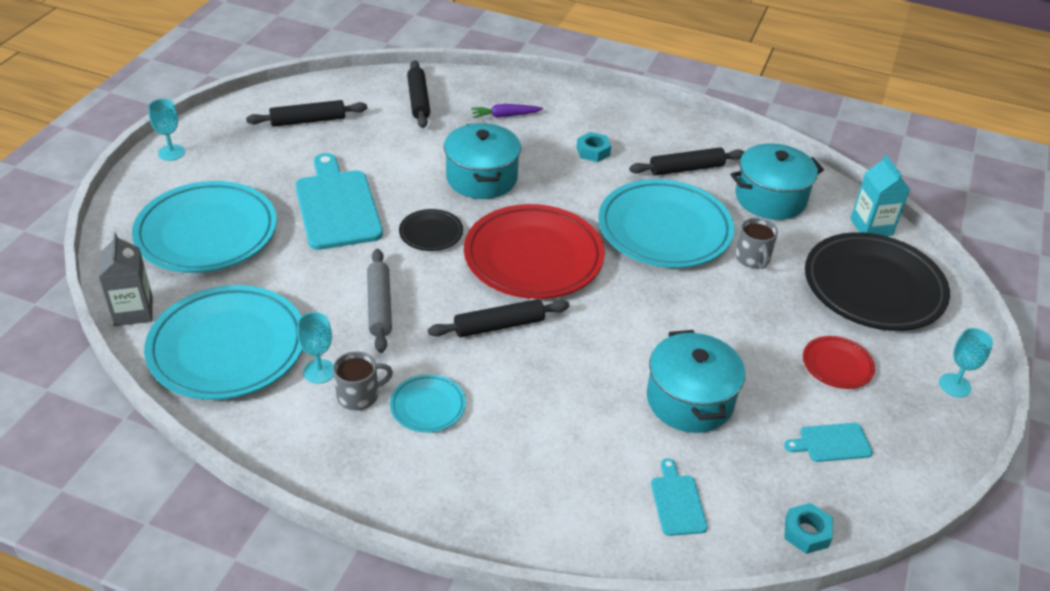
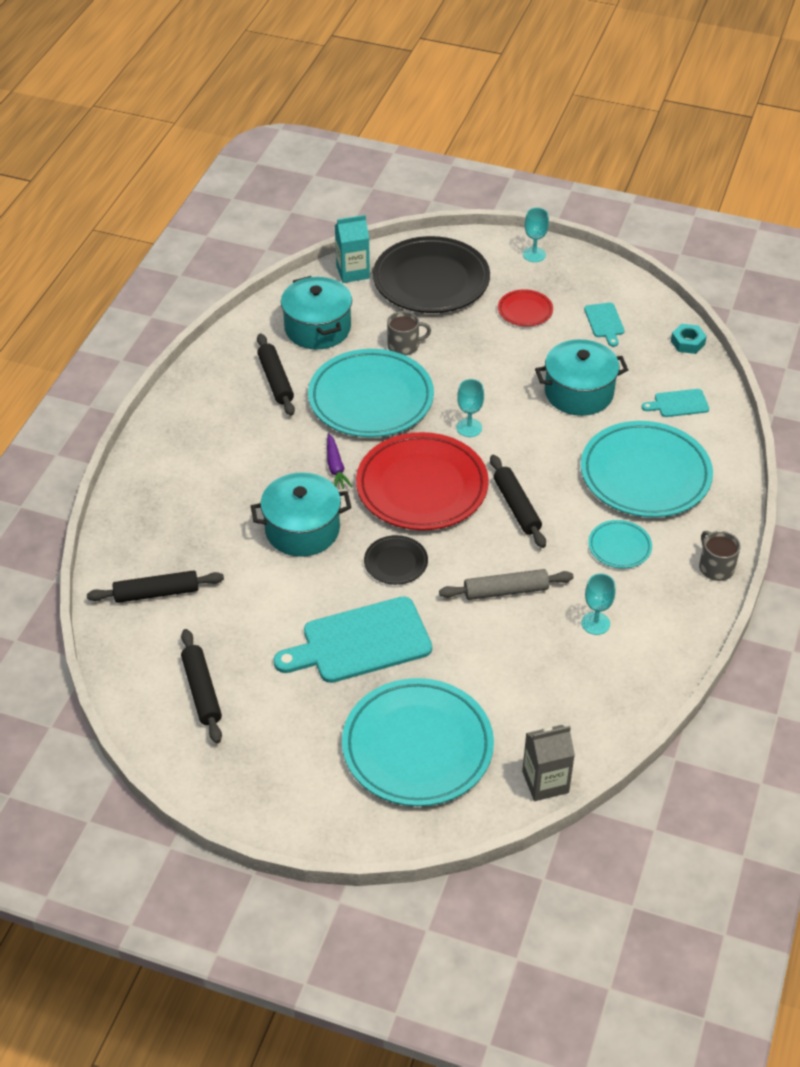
camera: 90 degrees left, 5 degrees up
turquoise plate [144,285,303,400] -> turquoise plate moved to [581,421,713,517]
turquoise goblet [148,99,185,161] -> turquoise goblet moved to [457,379,484,437]
grey mug [333,351,393,411] -> grey mug moved to [699,531,740,581]
purple carrot [471,104,543,118] -> purple carrot moved to [327,433,352,489]
turquoise nut [577,132,611,162] -> none

